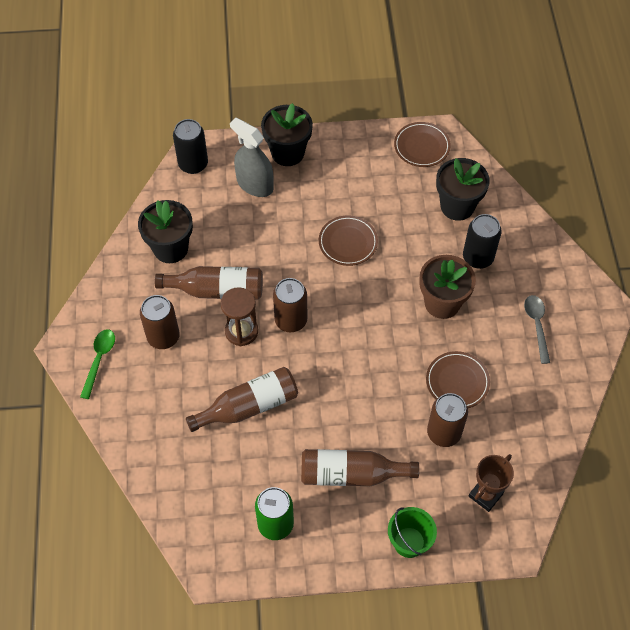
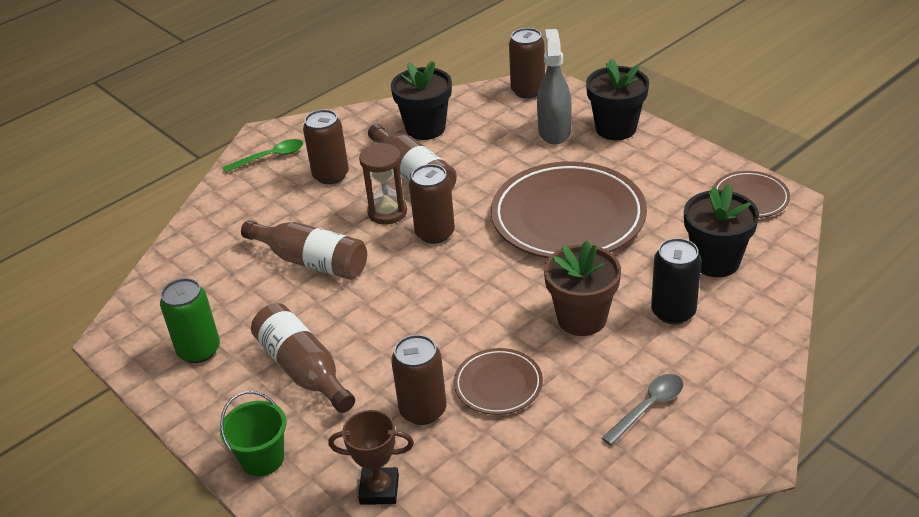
camera: 55 degrees right, 20 degrees down
black can [173,119,208,174] -> brown can [509,28,545,98]
brown plate [319,215,378,266] -> brown plate [491,162,647,258], size x2.04

